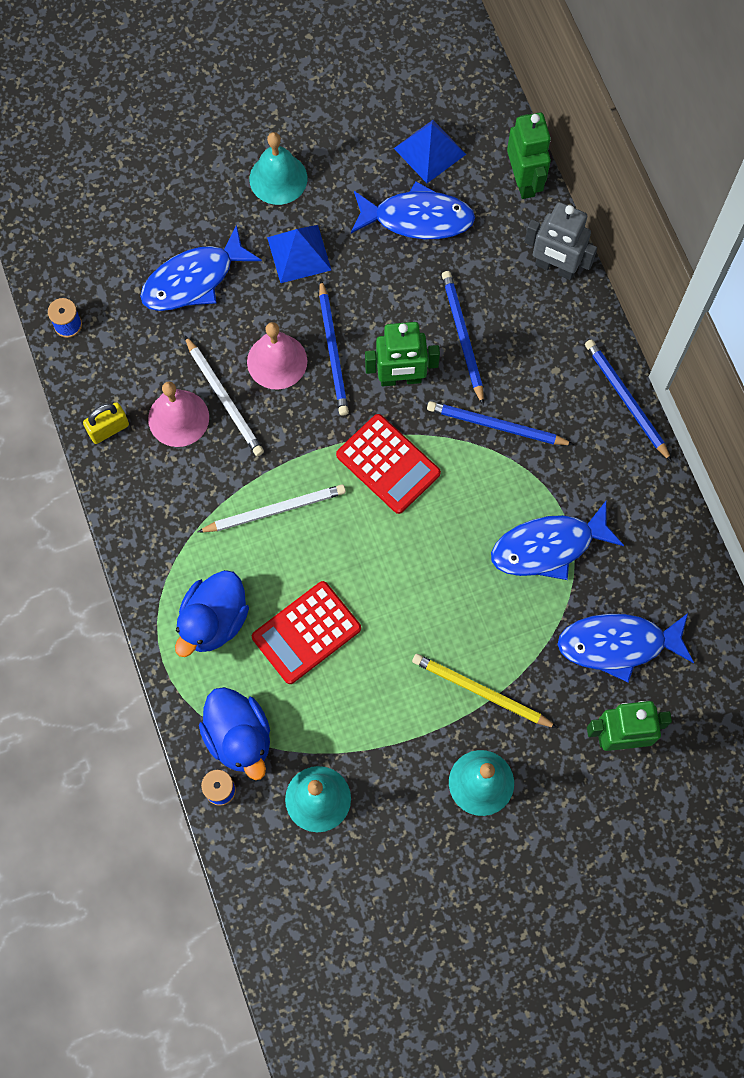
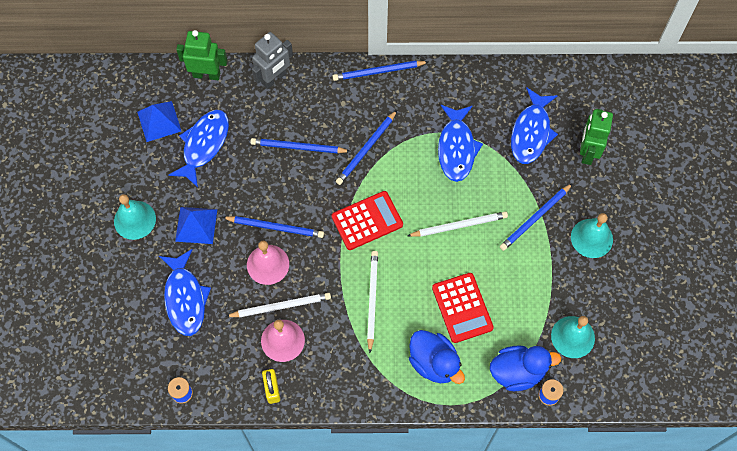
camera: 70 degrees left, 5 degrees down
green robot [365,322,440,386] -> none
yellow pencil [412,654,557,728] -> blue pencil [500,183,573,251]
none -> white pencil [407,211,508,237]

